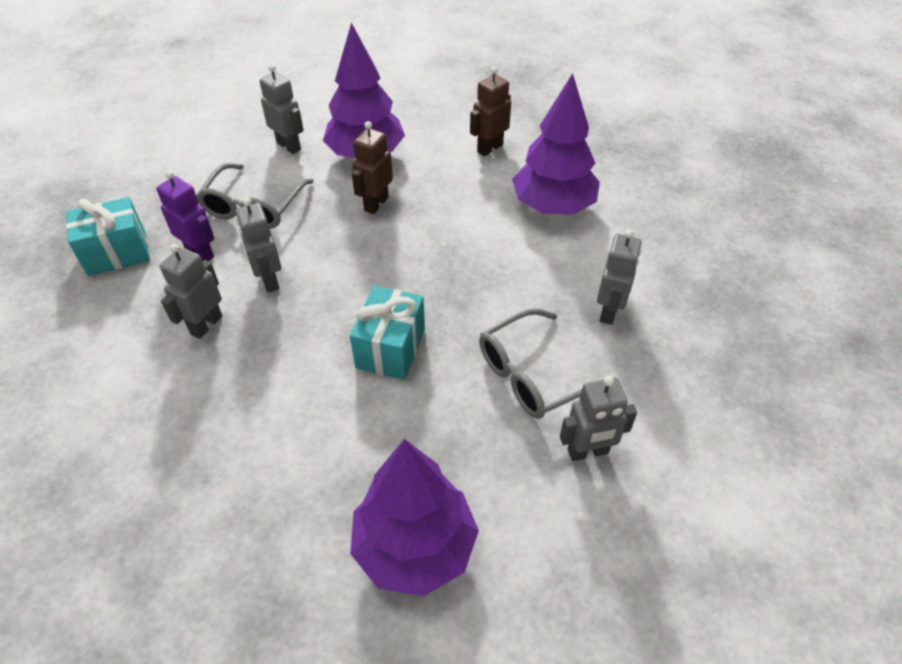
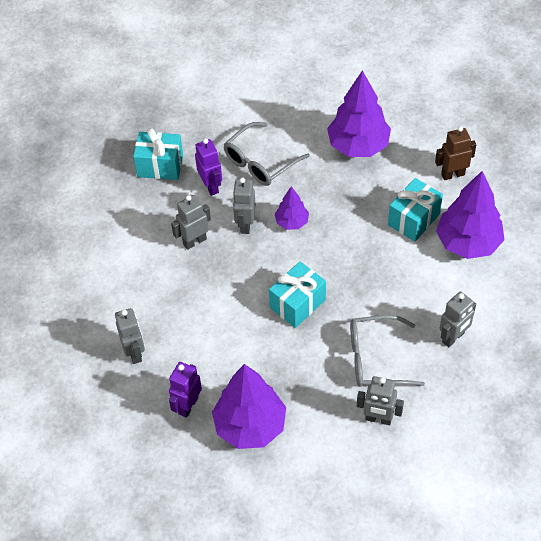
camera: 30 degrees right, 5 degrees up
grey robot [260,64,304,154] -> grey robot moved to [115,308,145,364]
brown robot [352,121,393,214] -> none
none -> purple robot [169,362,202,418]
none -> purple tree [275,186,309,230]
none -> turquoise gift [388,178,443,242]

